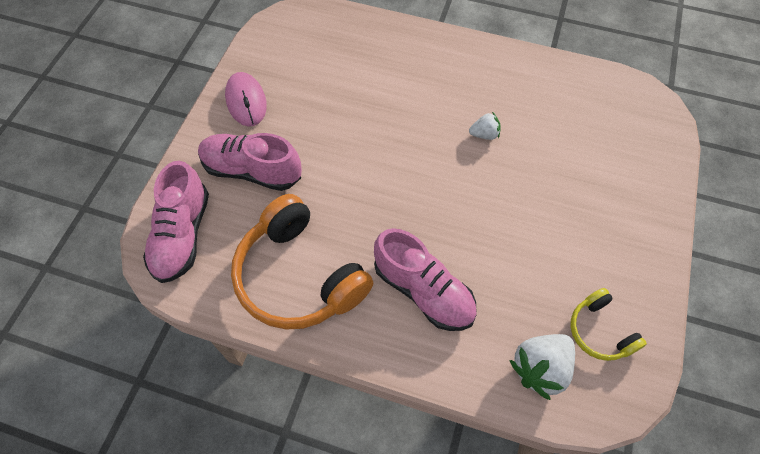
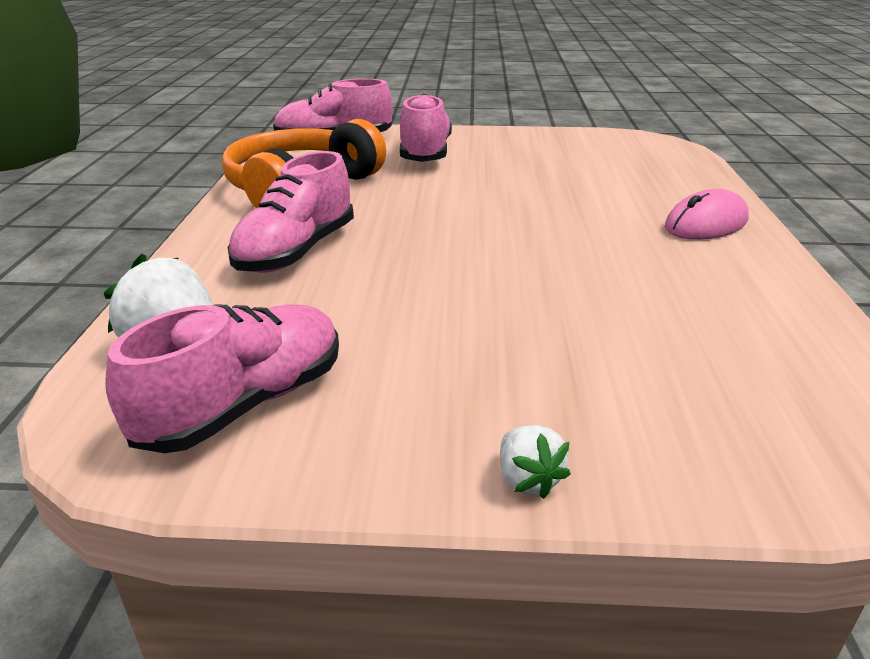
camera: 75 degrees right, 30 degrees down
pink mouse [225,72,267,127] -> pink mouse moved to [665,189,749,239]
white strawberry [469,112,501,140] -> white strawberry moved to [500,425,571,499]
yellow headphones [570,288,647,361] -> pink shoe [105,304,339,453]

